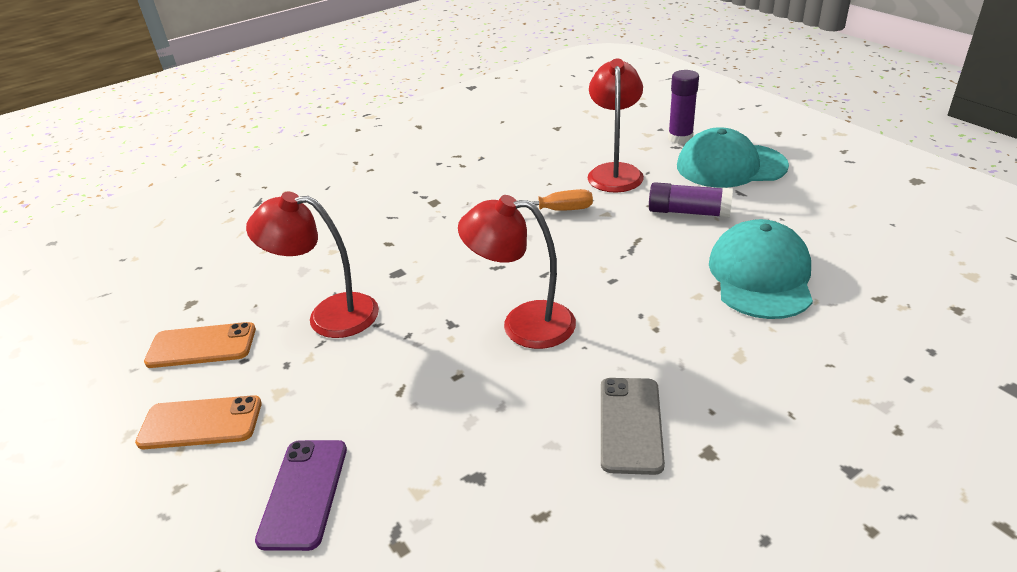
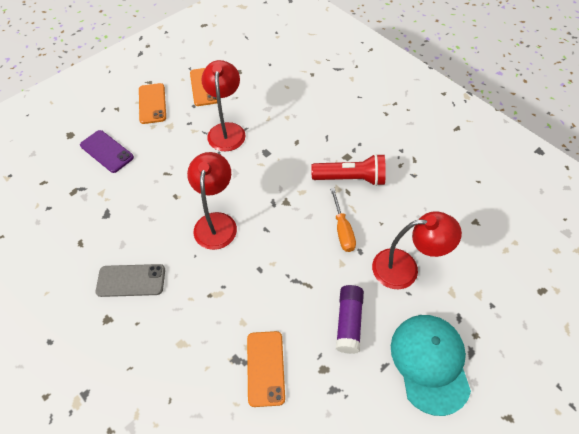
camera: 80 degrees right, 20 degrees up
purple phone [255,440,347,551] -> purple phone turned 45 degrees clockwise [80,130,134,173]
purple glue stick [668,70,699,144] -> none
turquoise cap [709,219,813,319] -> orange phone [247,331,285,407]
none -> red flashlight [311,154,386,186]

